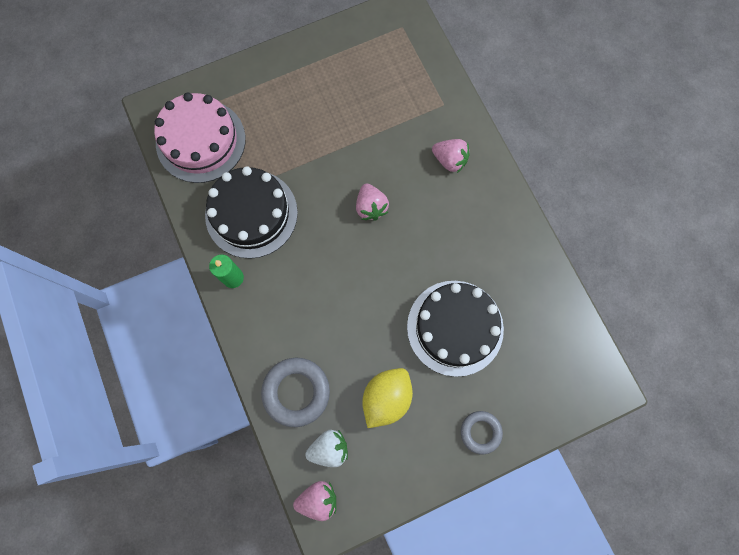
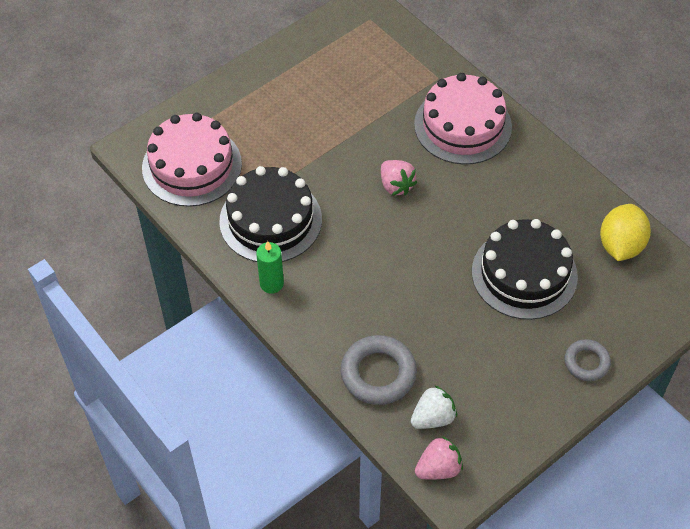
camera: 15 degrees left, 20 degrees down
yellow lemon [362,368,413,428] -> yellow lemon moved to [600,204,651,261]
pink strawberry [432,139,470,173] -> pink cake [414,73,512,165]

